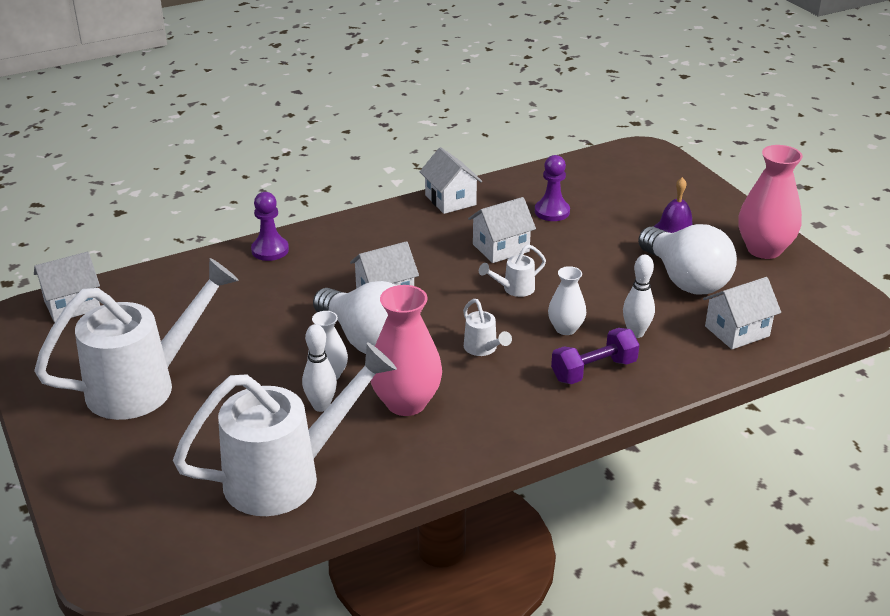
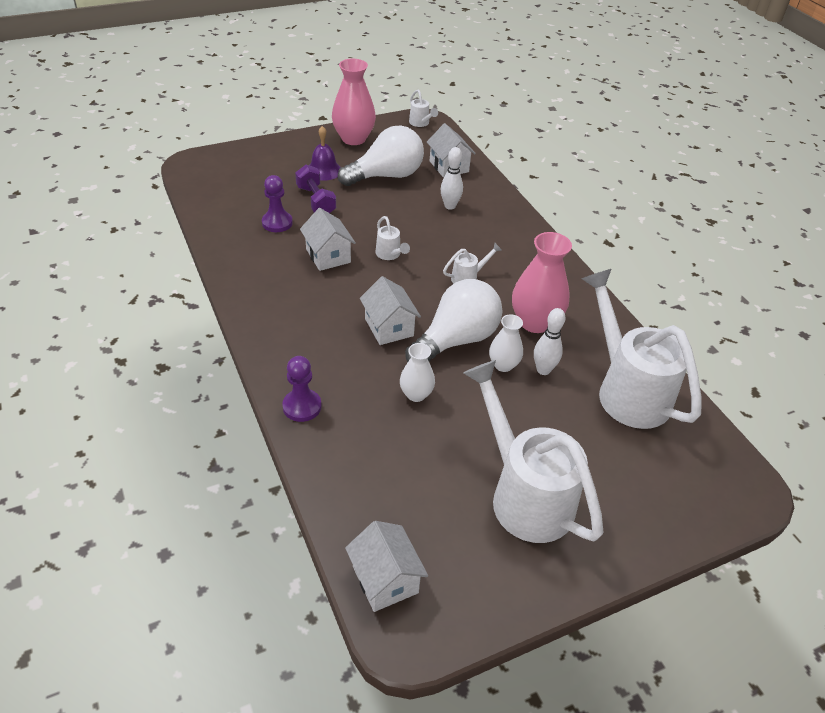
camera: 90 degrees left, 10 degrees up
white house [420,147,482,214] -> none
white vase [548,266,586,335] -> white vase moved to [400,343,435,402]
purple dumbbell [551,328,639,384] -> purple dumbbell moved to [295,165,336,213]
none -> white watering can [409,89,438,127]

